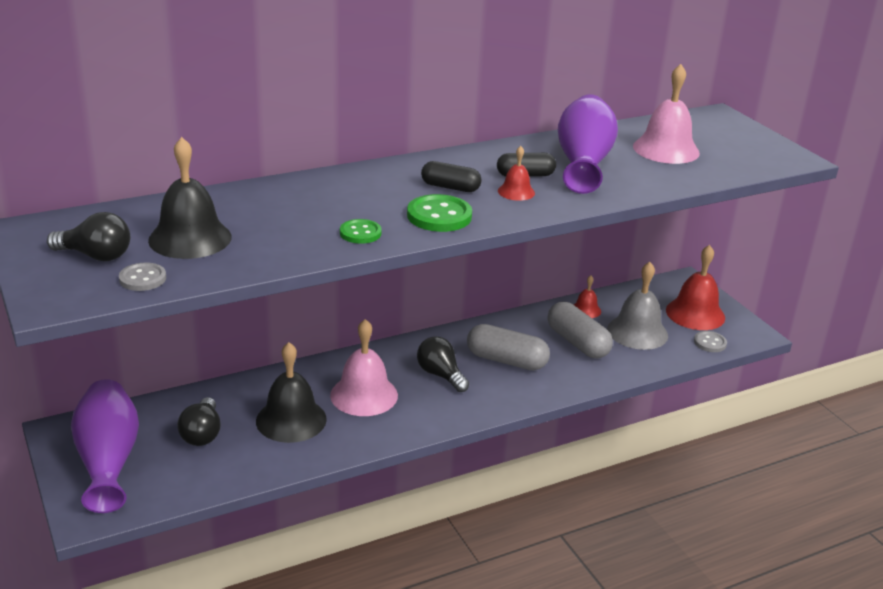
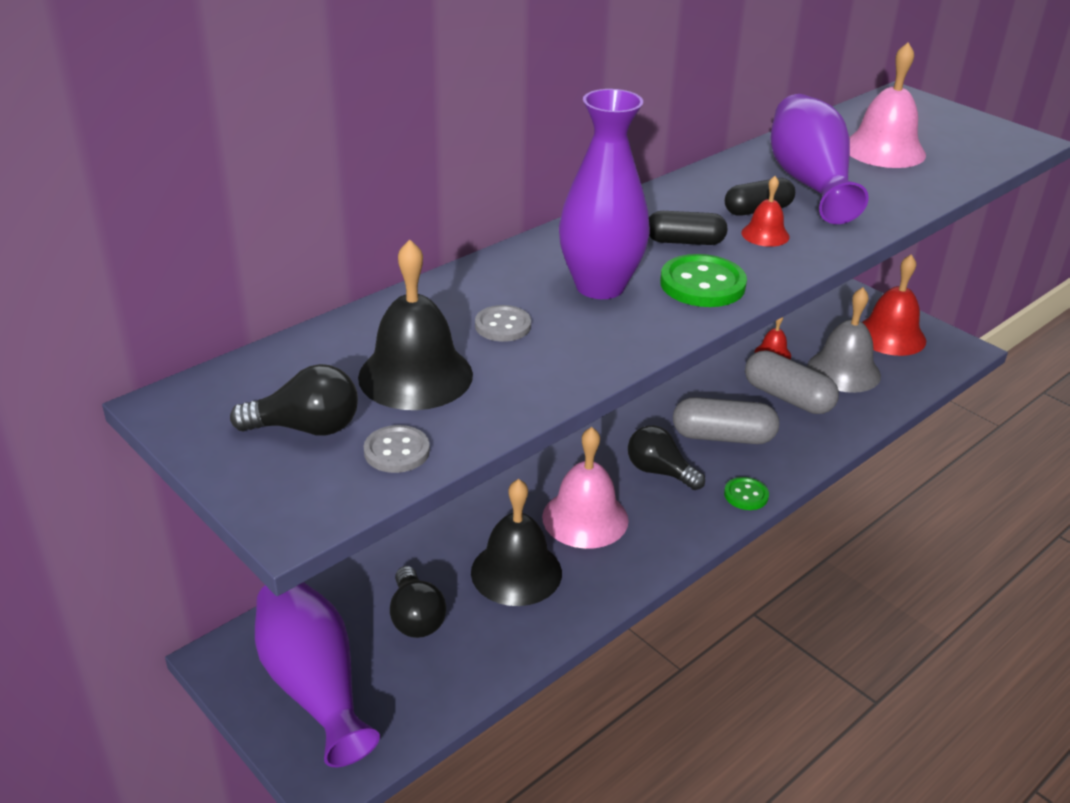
camera: 15 degrees left, 5 degrees up
green button [340,219,382,244] -> green button moved to [724,477,769,510]
grey button [694,331,727,352] -> grey button moved to [475,305,531,342]
none -> purple vase [559,89,650,299]

